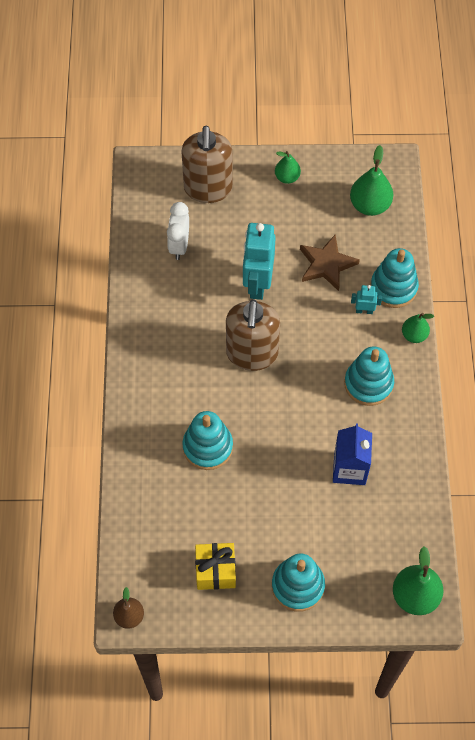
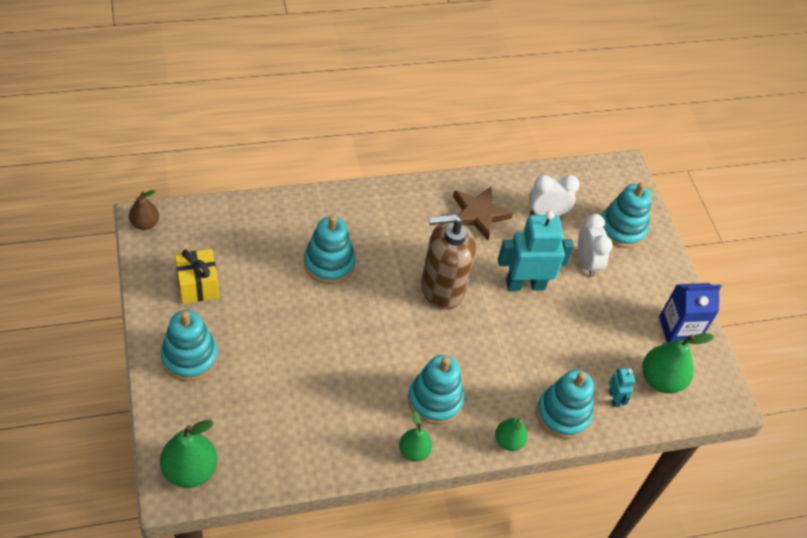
camera: 70 degrees right, 10 degrees down
brown soap dispenser [181,126,233,203] -> turquoise stacking toy [602,182,651,248]
green pear [275,151,301,184] -> green pear moved to [399,412,432,461]
brown star [300,235,360,291] -> brown star moved to [453,187,513,240]
blue carton [333,423,372,485] -> blue carton moved to [659,283,721,343]
turquoise robot [351,285,382,314] -> turquoise robot moved to [609,368,635,407]
none -> white clock [578,214,613,277]

